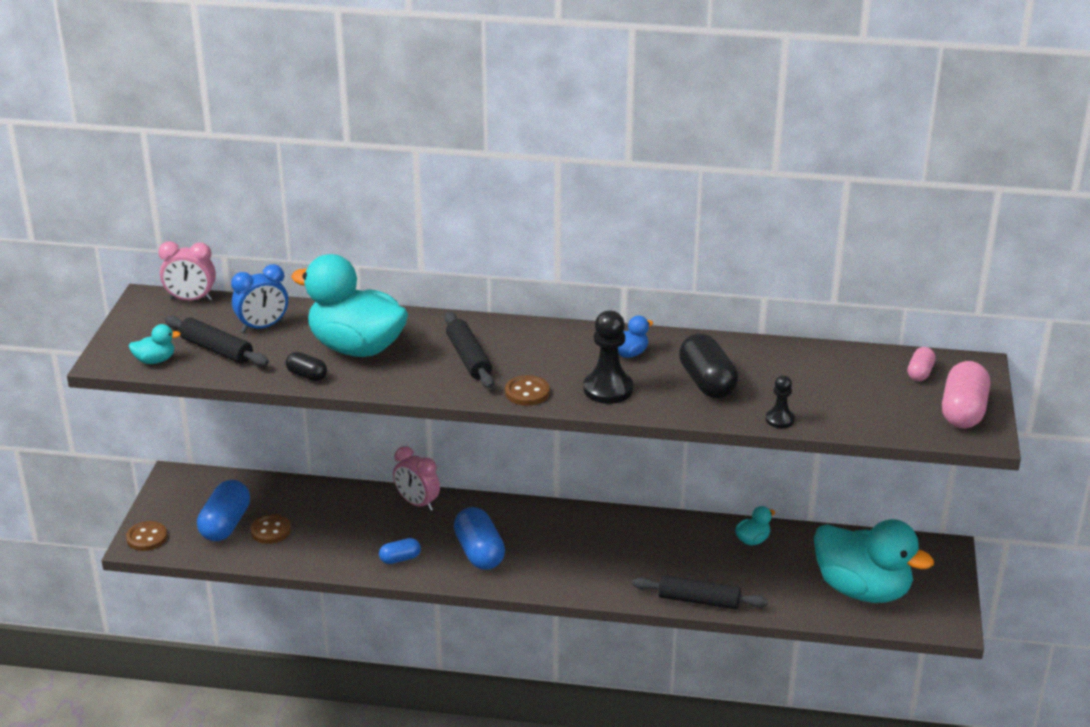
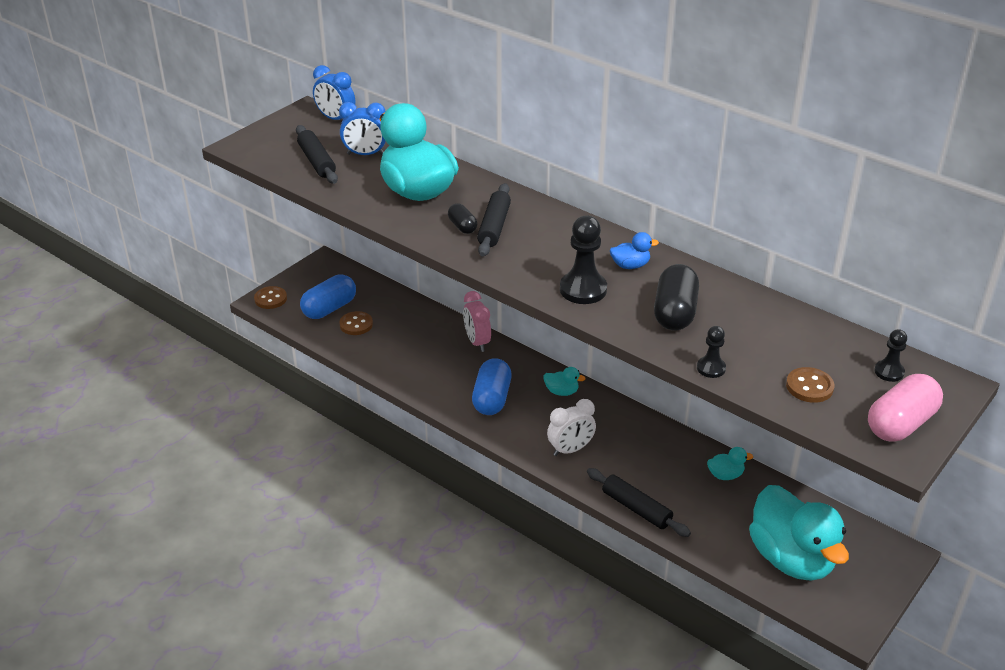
camera: 30 degrees right, 5 degrees up
turquoise duck [129,324,181,364] -> turquoise duck moved to [544,367,586,396]
pink clock [158,241,216,301] -> blue clock [313,65,355,120]
black capsule [286,352,327,381] -> black capsule moved to [448,203,477,234]
blue capsule [379,538,421,564] -> none
brown button [505,375,550,406] -> brown button moved to [786,367,834,403]
pink capsule [908,347,936,381] -> black pawn [874,329,907,382]
none -> white clock [547,399,596,456]

